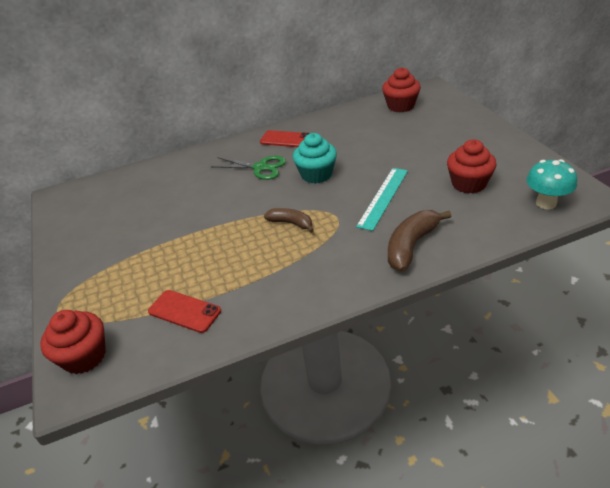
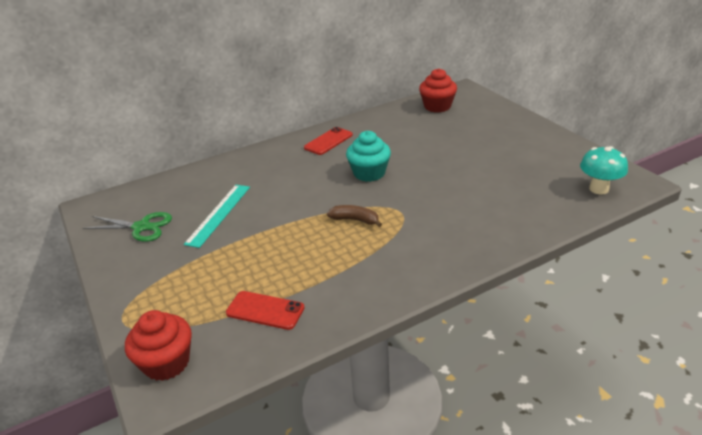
camera: 10 degrees left, 5 degrees down
green scissors [211,156,286,180] -> green scissors moved to [83,212,172,242]
red phone [260,130,310,147] -> red phone turned 60 degrees counterclockwise [304,127,353,155]
turquoise ruler [356,168,408,231] -> turquoise ruler moved to [184,185,250,248]
brown banana [388,210,452,272] -> none
red cupcake [447,139,497,194] -> none

